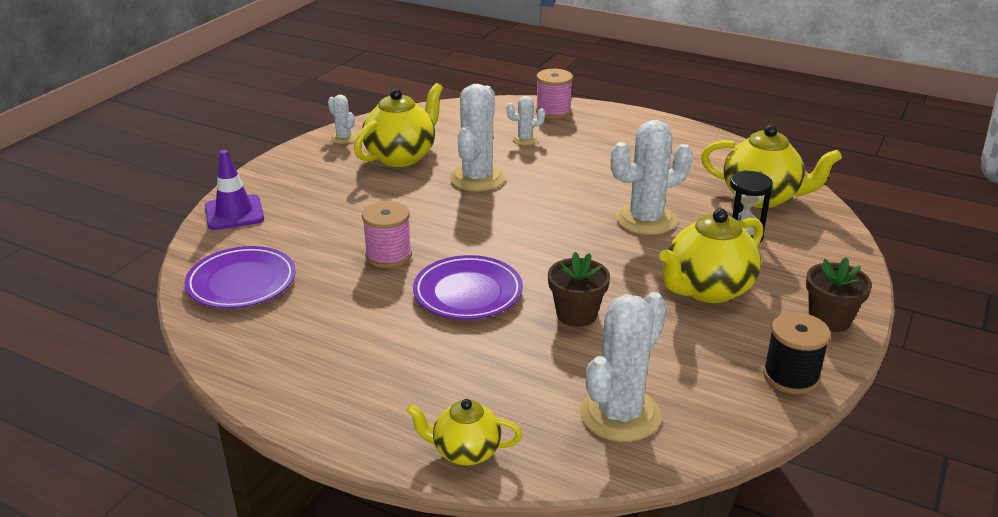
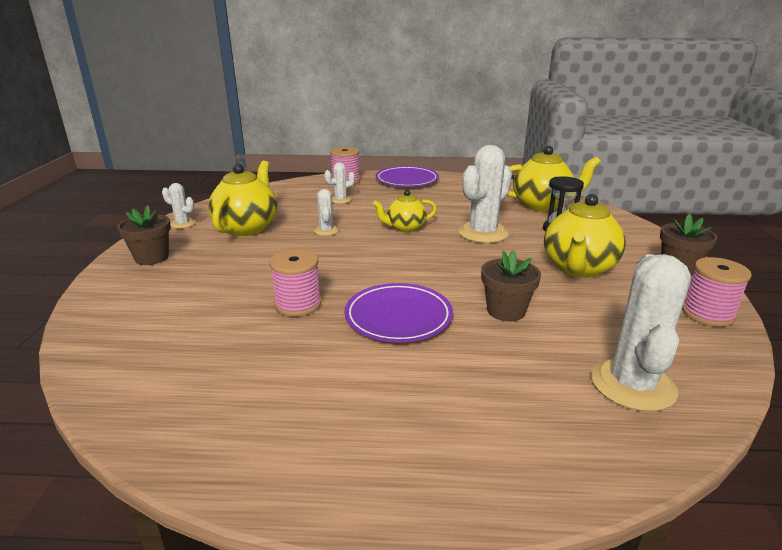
camera: 25 degrees left, 5 degrees down
purple plate [185,246,296,308] -> purple plate moved to [376,166,439,187]
purple traffic cone [205,150,264,230] -> none
yellow teapot [406,399,523,466] -> yellow teapot moved to [373,190,437,233]
white cactus [449,84,506,192] -> white cactus [314,189,339,236], size x0.50
black spool [763,312,831,394] -> pink spool [682,257,752,327]
none -> brown flower pot [117,205,171,265]

